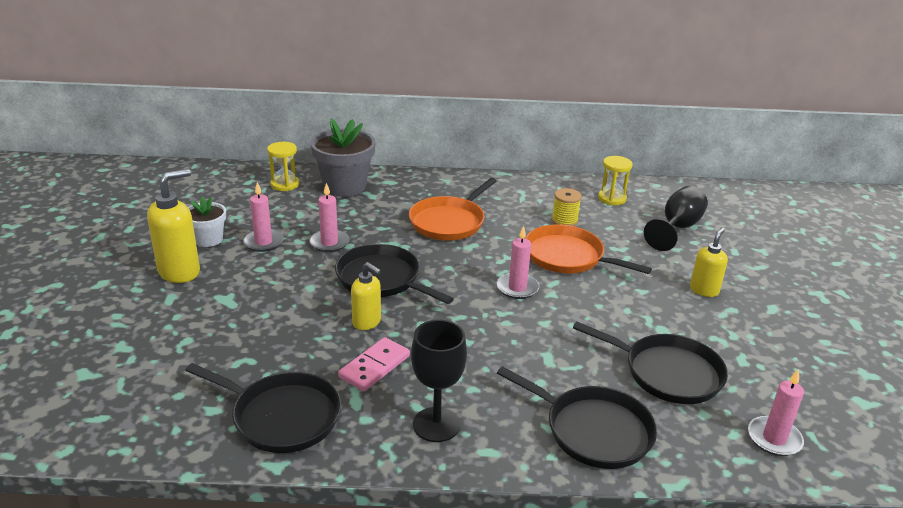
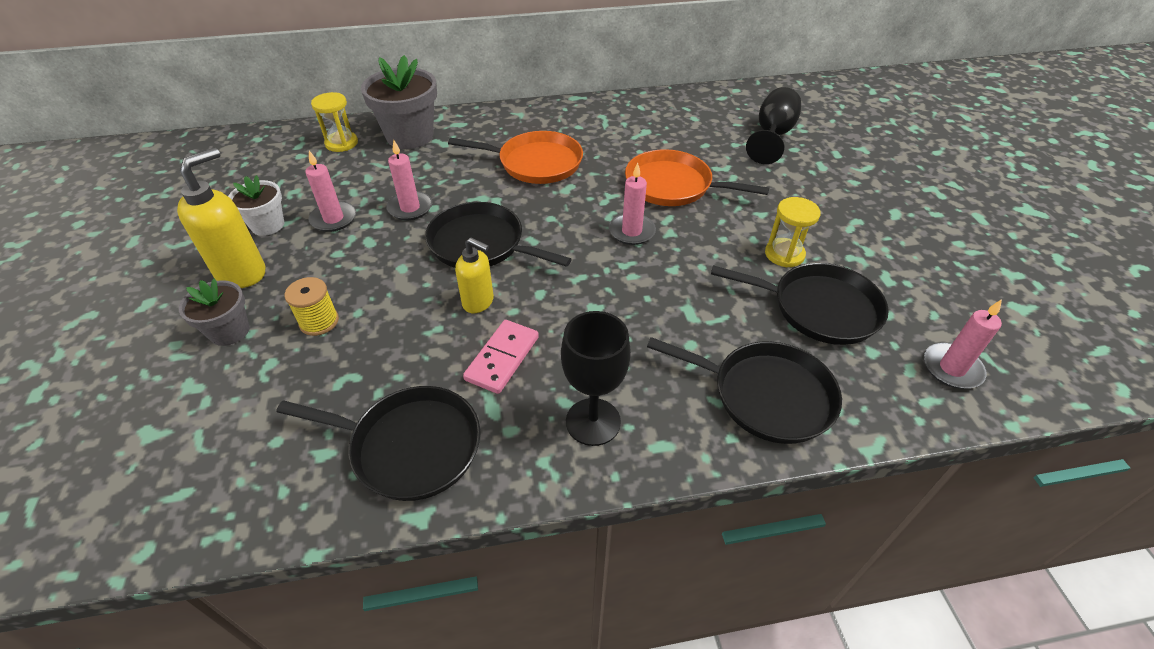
camera: 10 degrees left, 15 degrees up
orange pan [409,178,496,241] -> orange pan turned 105 degrees counterclockwise [448,131,583,184]
yellow spool [552,188,582,226] -> yellow spool moved to [285,277,339,336]
yellow hourglass [598,156,633,205] -> yellow hourglass moved to [765,197,821,267]
yellow soap dispenser [690,228,728,297] -> none
none -> grey flower pot [179,278,249,346]

